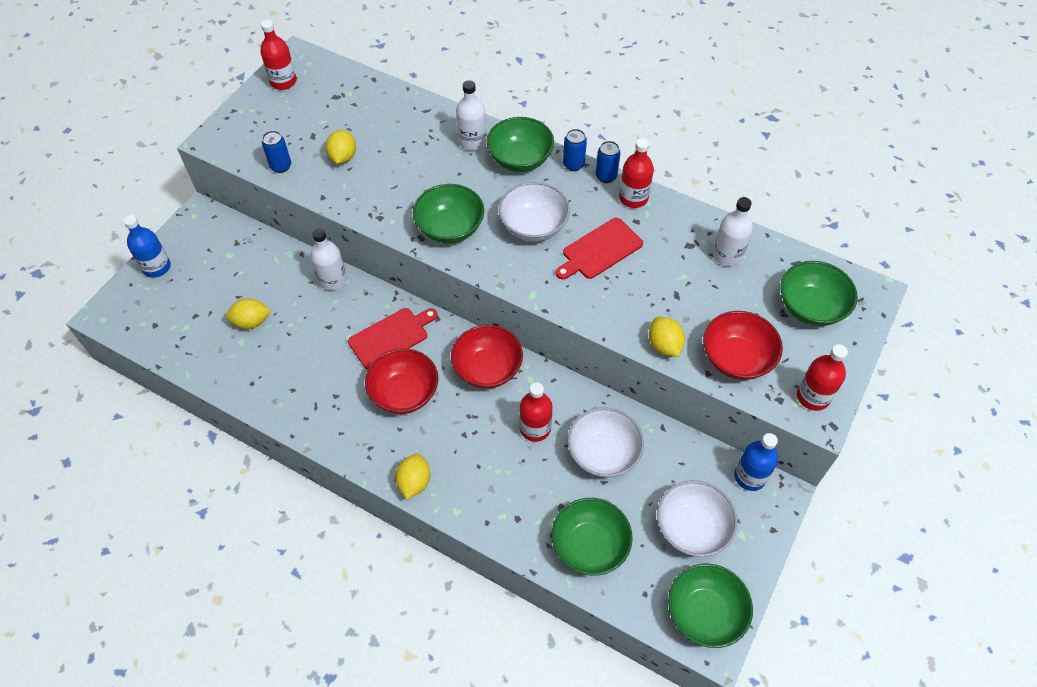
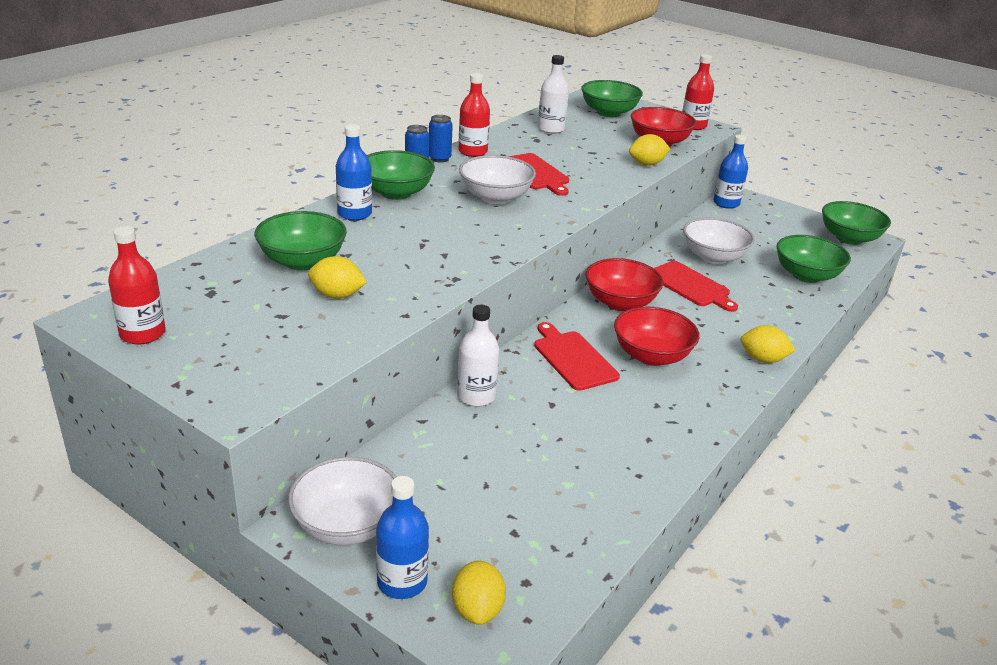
camera: 85 degrees left, 25 degrees down
yellow lemon [226,298,271,329] -> yellow lemon moved to [452,560,506,625]
blue can [262,131,291,173] -> none
green bowl [413,184,484,244] -> green bowl moved to [254,211,347,271]
white bottle [456,80,486,151] -> blue bottle [336,124,372,221]
red bottle [519,382,552,442] -> red cutting board [654,261,738,312]
white bowl [657,480,738,557] -> white bowl moved to [288,457,396,545]

